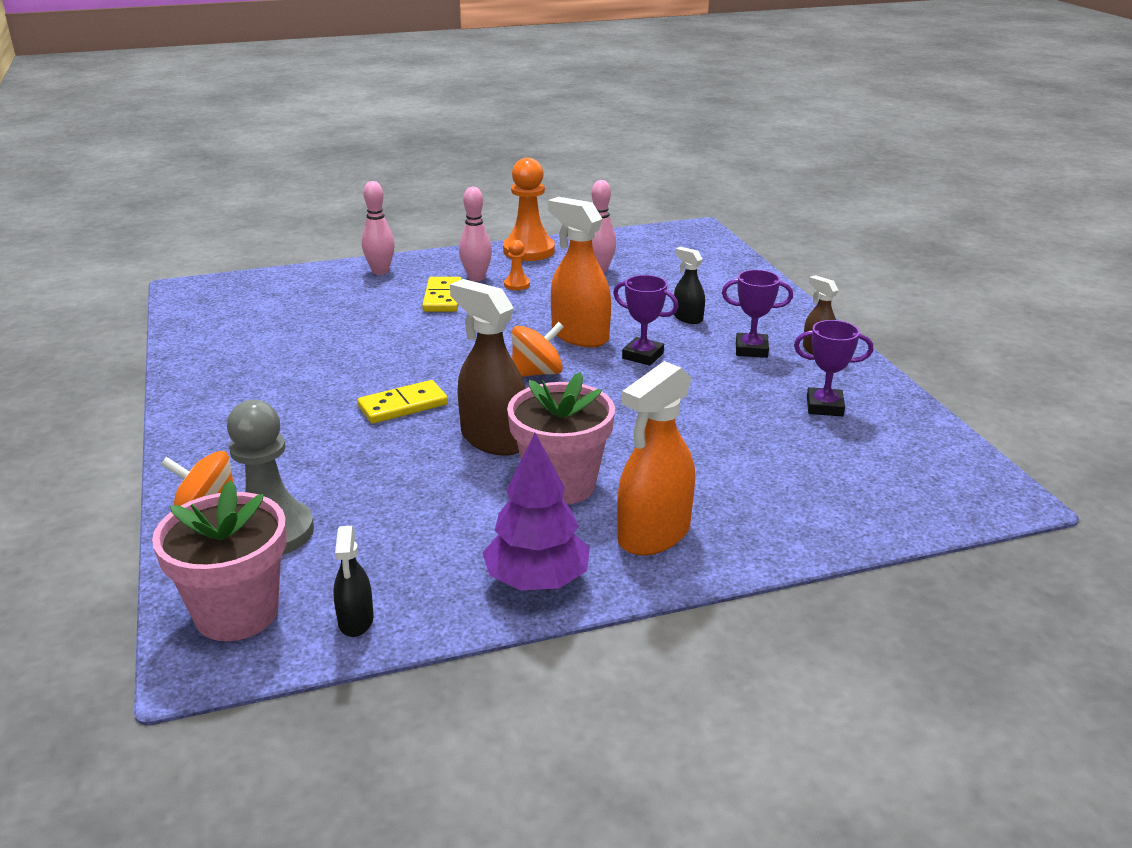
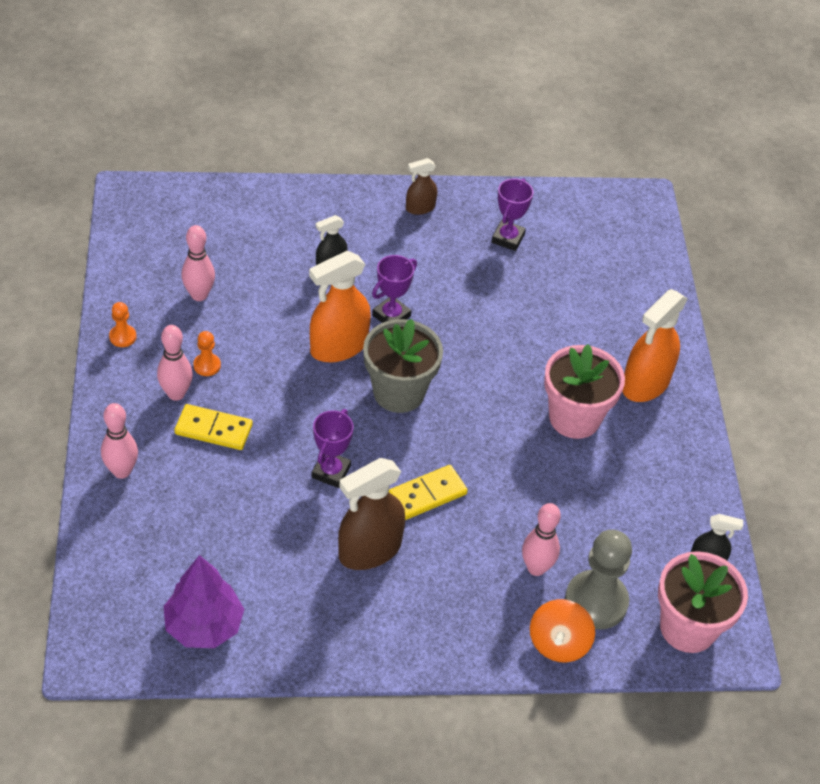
camera: 80 degrees left, 20 degrees up
yellow domino [357,380,448,424] -> yellow domino turned 75 degrees clockwise [389,465,468,520]
brown spray bottle [450,279,526,456] -> brown spray bottle moved to [338,458,405,570]
purple tree [482,433,590,590] -> purple tree moved to [163,555,244,648]
orange pawn [503,158,555,261] -> orange pawn [109,302,137,347], size x0.47
orange spinning top [512,322,564,377] -> grey flower pot [363,319,443,413]
orange spray bottle [617,361,695,556] -> orange spray bottle turned 75 degrees clockwise [622,289,688,402]
purple trophy [722,270,793,358] -> purple trophy moved to [312,409,354,488]
none -> pink bowling pin [522,503,561,576]

